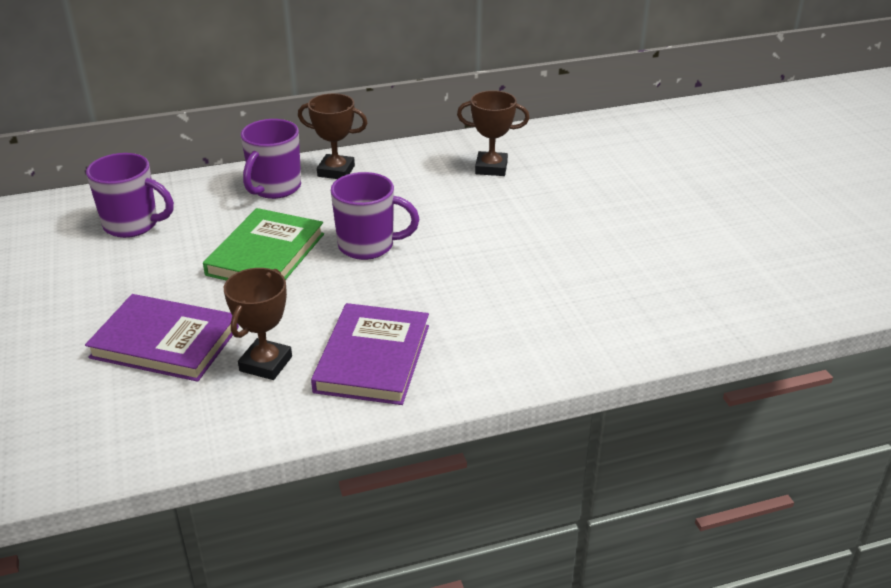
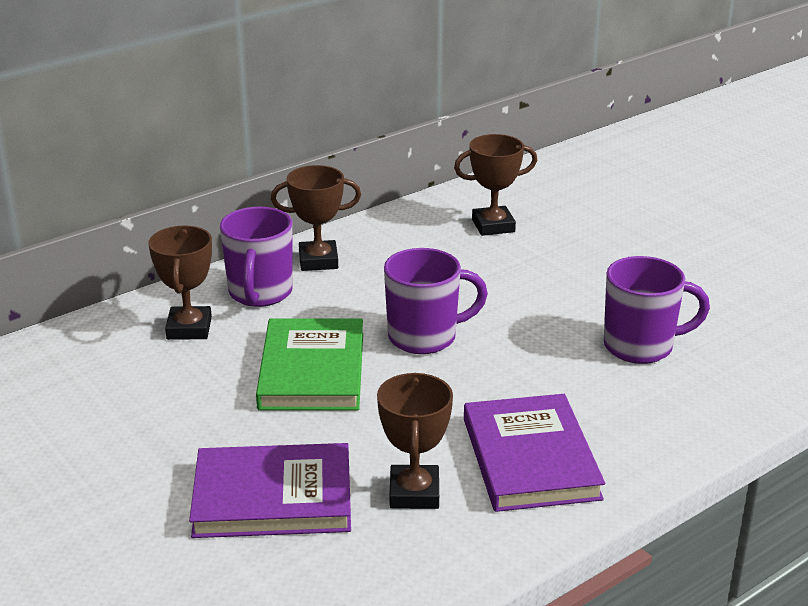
camera: 20 degrees left, 5 degrees down
purple mug [86,153,174,238] -> purple mug moved to [604,256,710,364]
none -> brown trophy [148,225,212,340]

